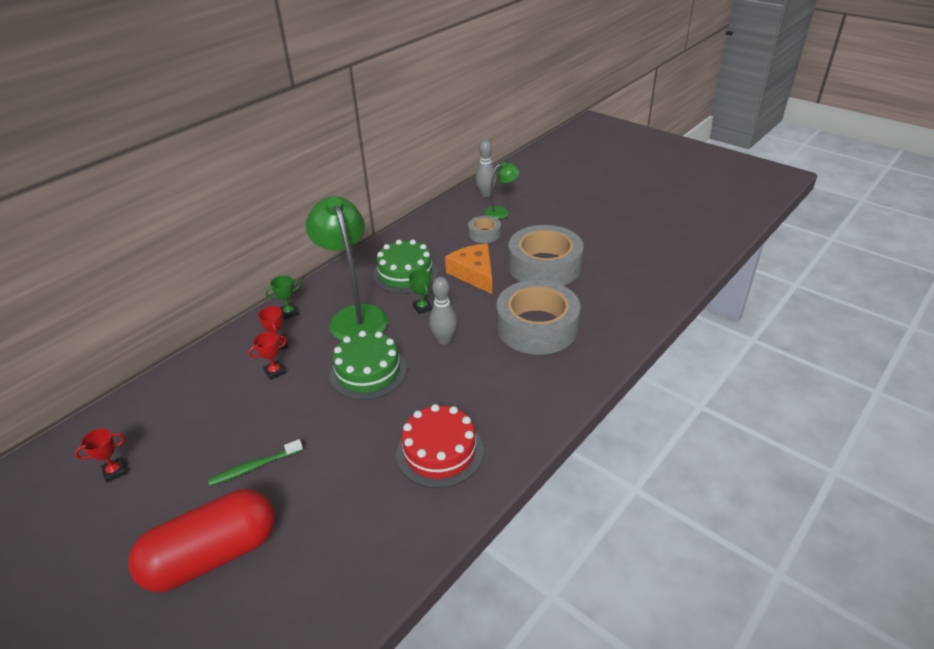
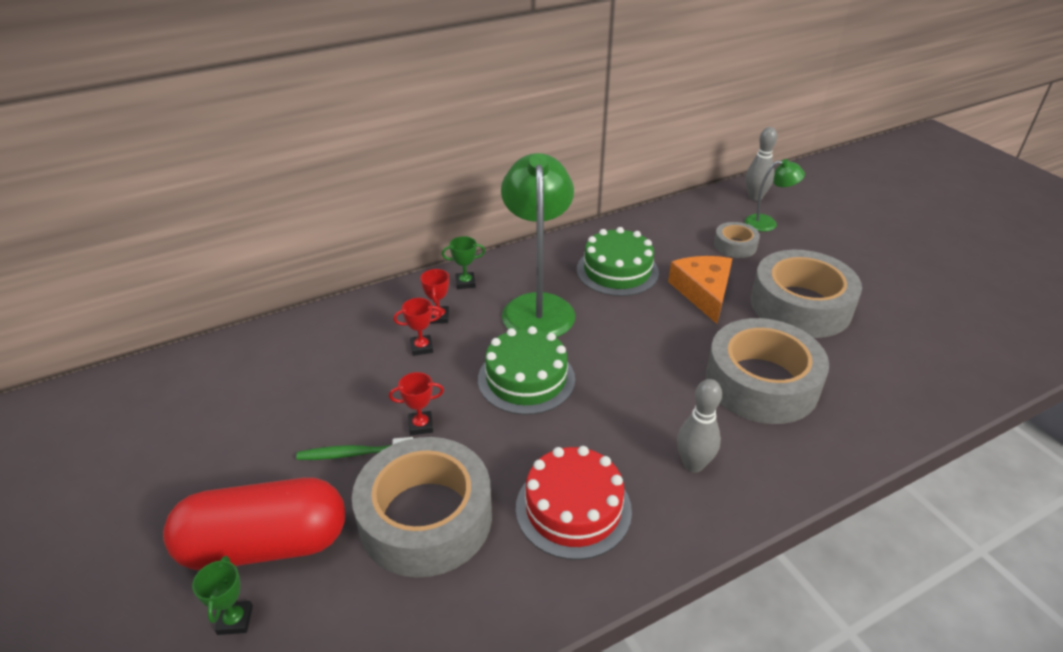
camera: 20 degrees right, 0 degrees up
red trophy [75,428,127,482] -> red trophy moved to [389,372,444,435]
green trophy [409,270,432,314] -> green trophy moved to [192,556,253,635]
grey bowling pin [429,277,457,345] -> grey bowling pin moved to [677,379,722,472]
none -> grey tape [352,437,492,578]

